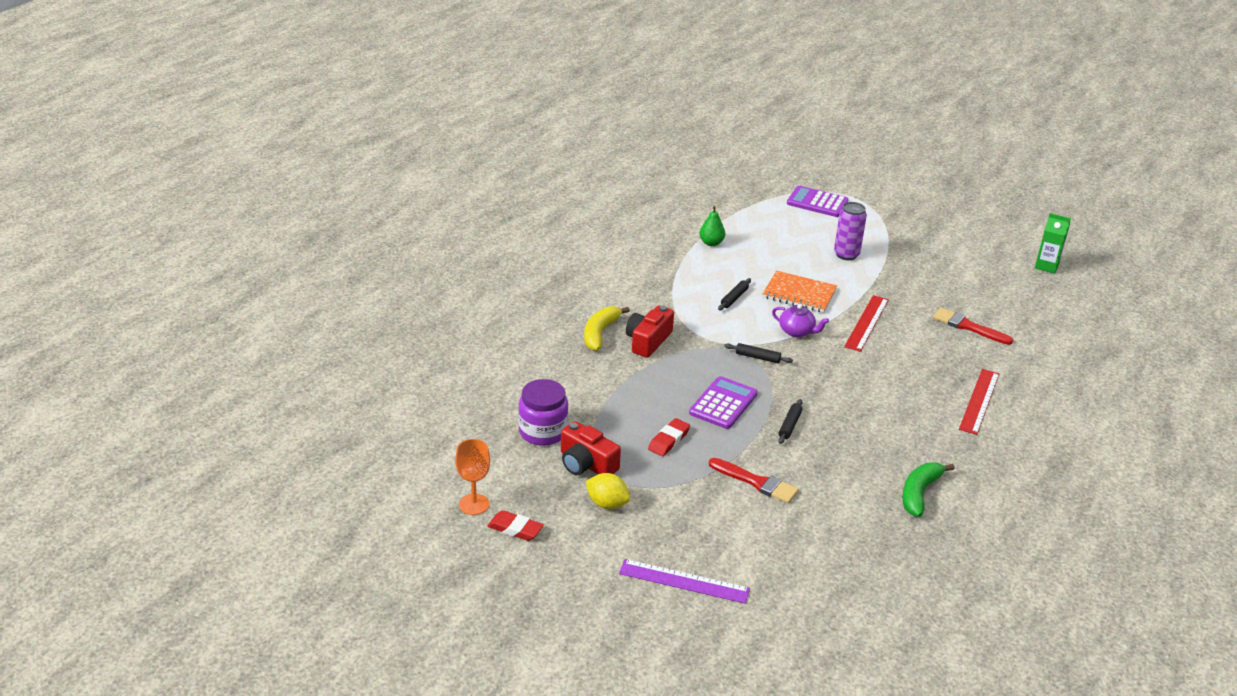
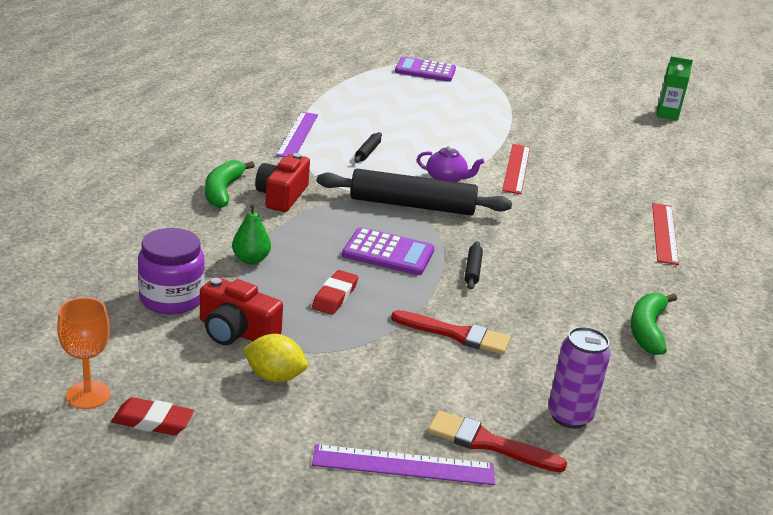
camera: 15 degrees left, 5 degrees down
yellow banana [584,306,630,351] -> green banana [205,160,255,208]
purple calculator [689,376,758,429] -> purple calculator turned 90 degrees clockwise [342,227,434,275]
green pear [699,206,725,246] -> green pear moved to [232,204,271,264]
black rolling pin [724,343,793,363] -> black rolling pin [317,169,512,215], size x2.39
orange notebook [763,271,837,313] -> none
purple can [834,202,867,260] -> purple can moved to [548,327,611,429]
red brush [933,308,1013,345] -> red brush moved to [428,411,567,472]
none -> purple ruler [276,112,318,157]

